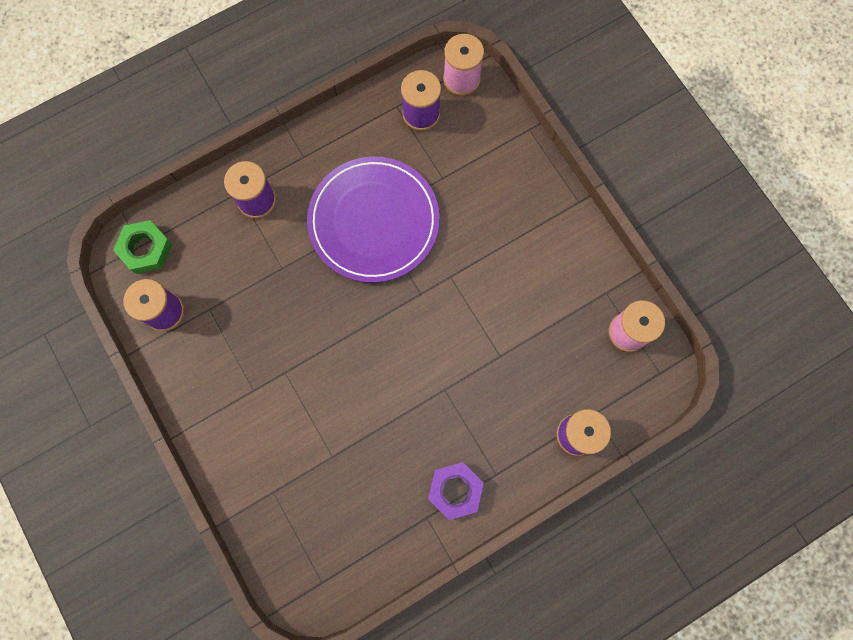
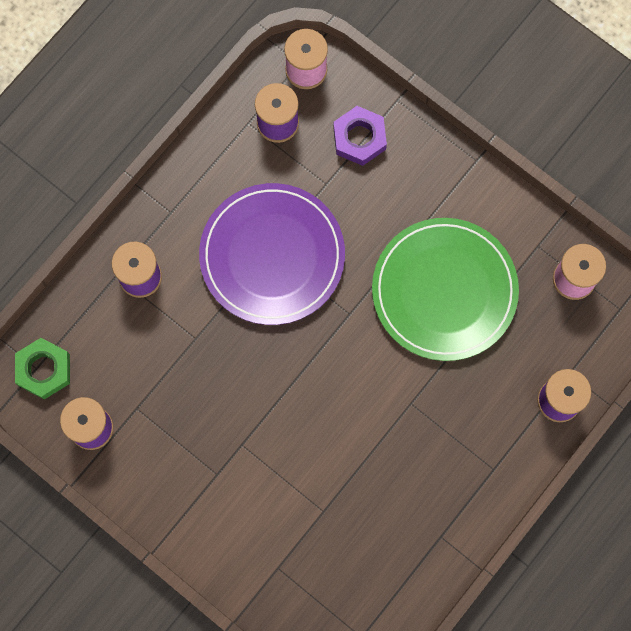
camera: 20 degrees left, 0 degrees up
purple nut [428,462,484,520] -> purple nut moved to [333,106,387,166]
none -> green plate [372,218,519,361]

